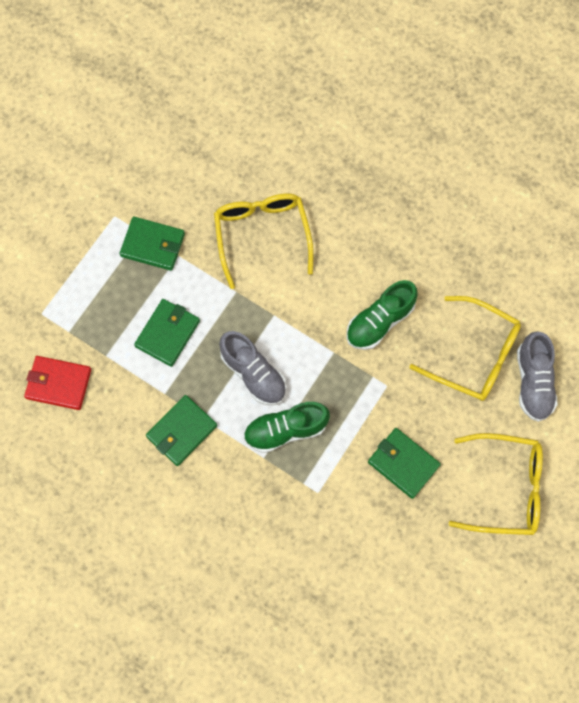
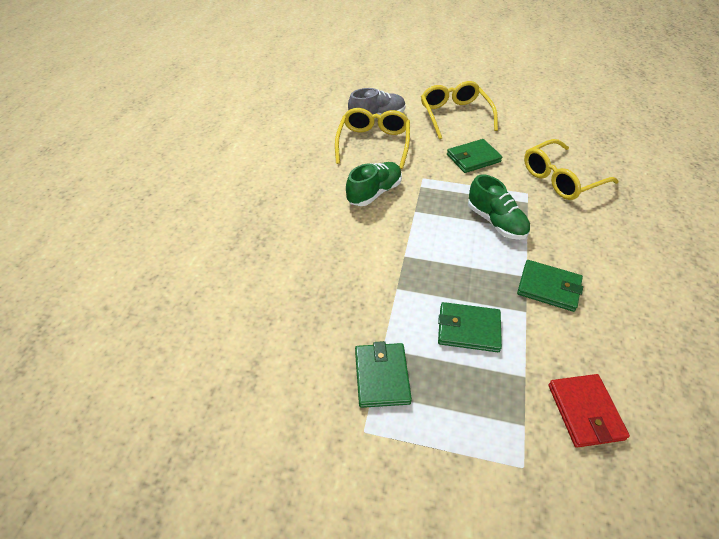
camera: 110 degrees left, 25 degrees down
yellow glasses [214,193,314,289] -> yellow glasses moved to [524,139,619,200]
grey shoe [219,331,287,405] -> none
green shoe [346,280,418,350] -> green shoe turned 75 degrees counterclockwise [346,162,402,206]
green wallet [368,428,441,499] -> green wallet turned 45 degrees clockwise [447,139,502,173]

